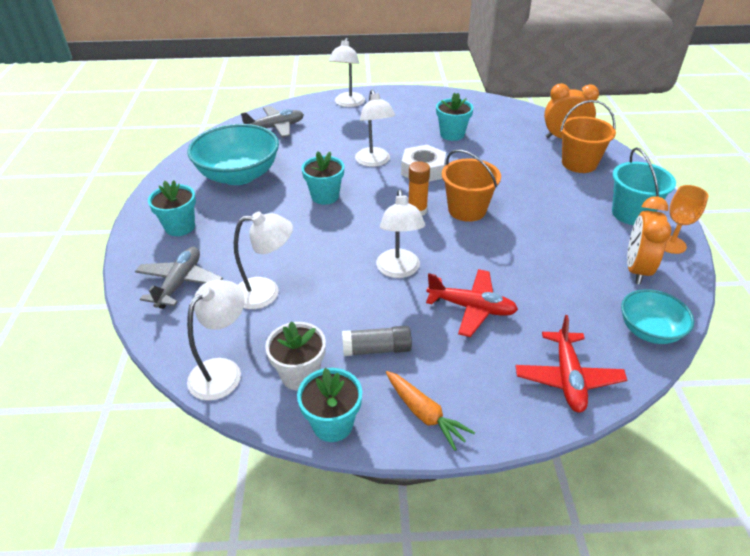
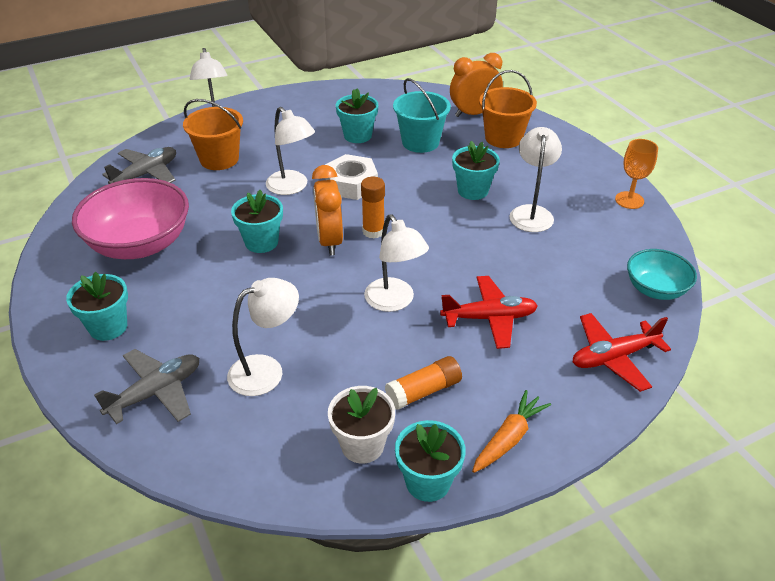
camera: 25 degrees left, 0 degrees up
grey plane [135,247,223,309] -> grey plane turned 60 degrees clockwise [94,349,199,424]
white lamp [187,280,245,400] -> white lamp moved to [509,127,562,232]
turquoise bowl [188,124,279,185] -> pink bowl [72,178,189,259]
grey glue stick [342,326,412,356] -> orange glue stick [385,356,462,410]
orange carrot [386,371,475,451] -> orange carrot turned 75 degrees counterclockwise [472,390,551,473]
orange bucket [442,150,501,222] -> orange bucket moved to [183,99,243,170]
red plane [516,315,627,413] -> red plane turned 90 degrees clockwise [573,313,671,392]
turquoise bucket [612,147,676,225] -> turquoise bucket moved to [393,78,451,153]
orange clock [627,196,672,284] -> orange clock moved to [312,165,343,255]
none -> turquoise flower pot [452,141,500,200]

